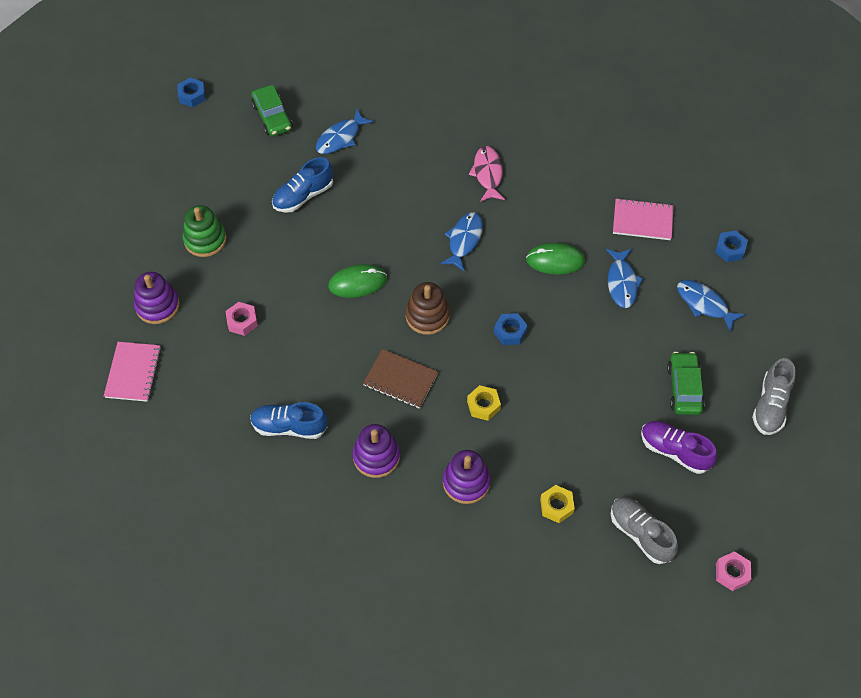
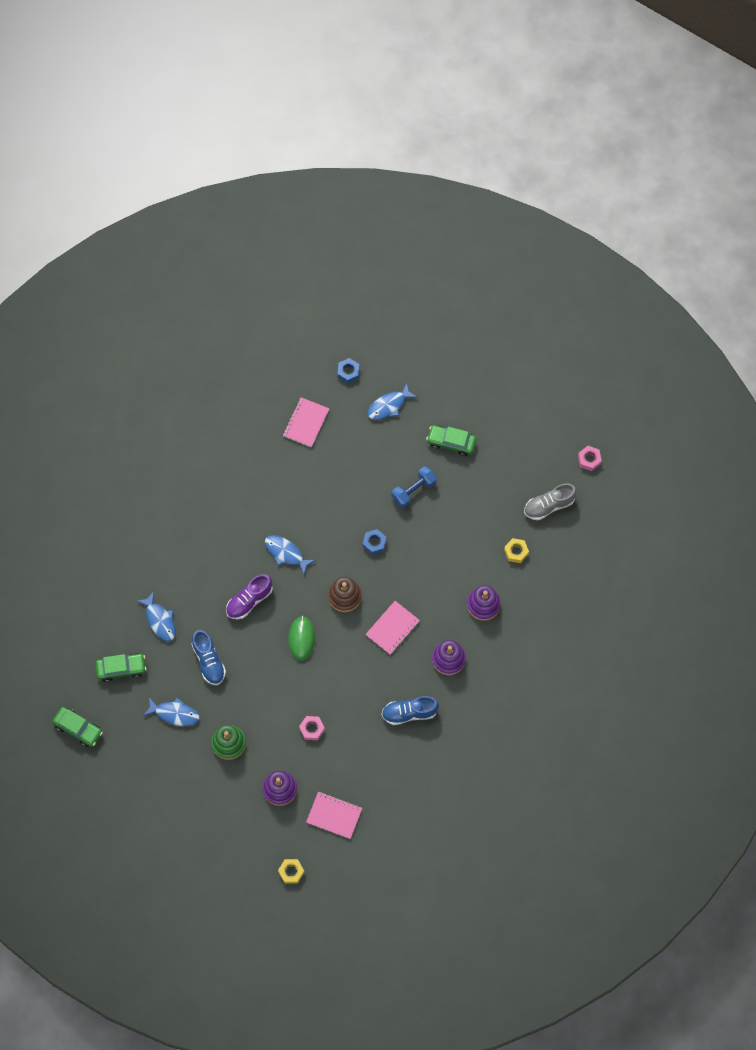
camera: 75 degrees left, 10 degrees up
blue nut [177,78,206,107] -> green car [52,707,103,747]
blue shoe [250,402,327,439] -> blue shoe turned 60 degrees clockwise [381,696,439,725]
brown notebook [363,349,438,409] -> pink notebook [366,601,420,655]
yellow nut [467,385,501,421] -> yellow nut moved to [278,859,304,884]
pink fish [469,146,505,202] -> none
green mouse [526,243,585,275] -> none
blue fish [606,249,643,308] -> blue fish moved to [143,697,199,726]
purple shoe [641,421,717,474] -> purple shoe moved to [226,574,273,619]
grey shoe [752,358,796,435] -> none
none -> blue dumbbell [392,466,437,508]

